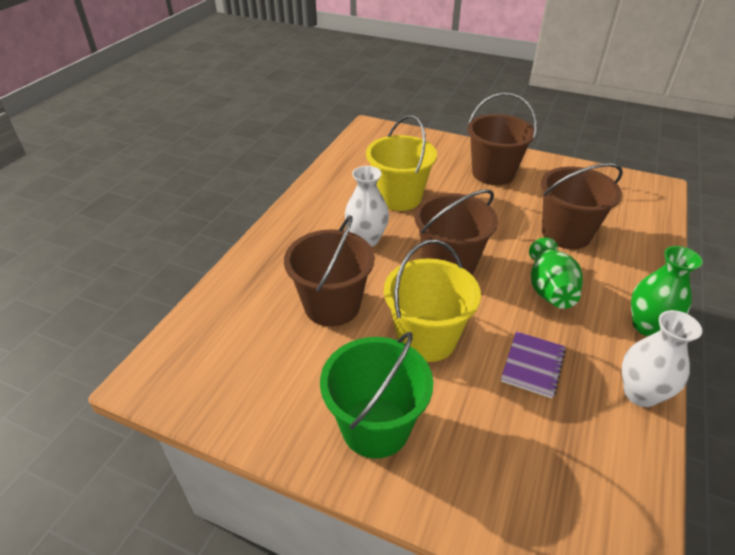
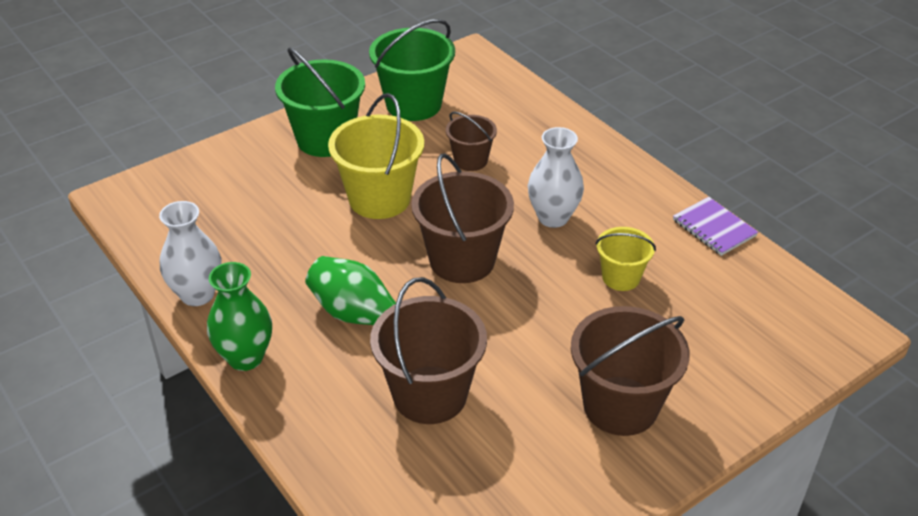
camera: 120 degrees right, 0 degrees up
brown bucket [284,215,375,326] -> brown bucket [446,112,497,171], size x0.57
yellow bucket [366,115,437,211] -> yellow bucket [595,227,656,291], size x0.57
purple notebook [501,331,566,398] -> purple notebook moved to [673,197,758,256]
none -> green bucket [369,19,455,121]

